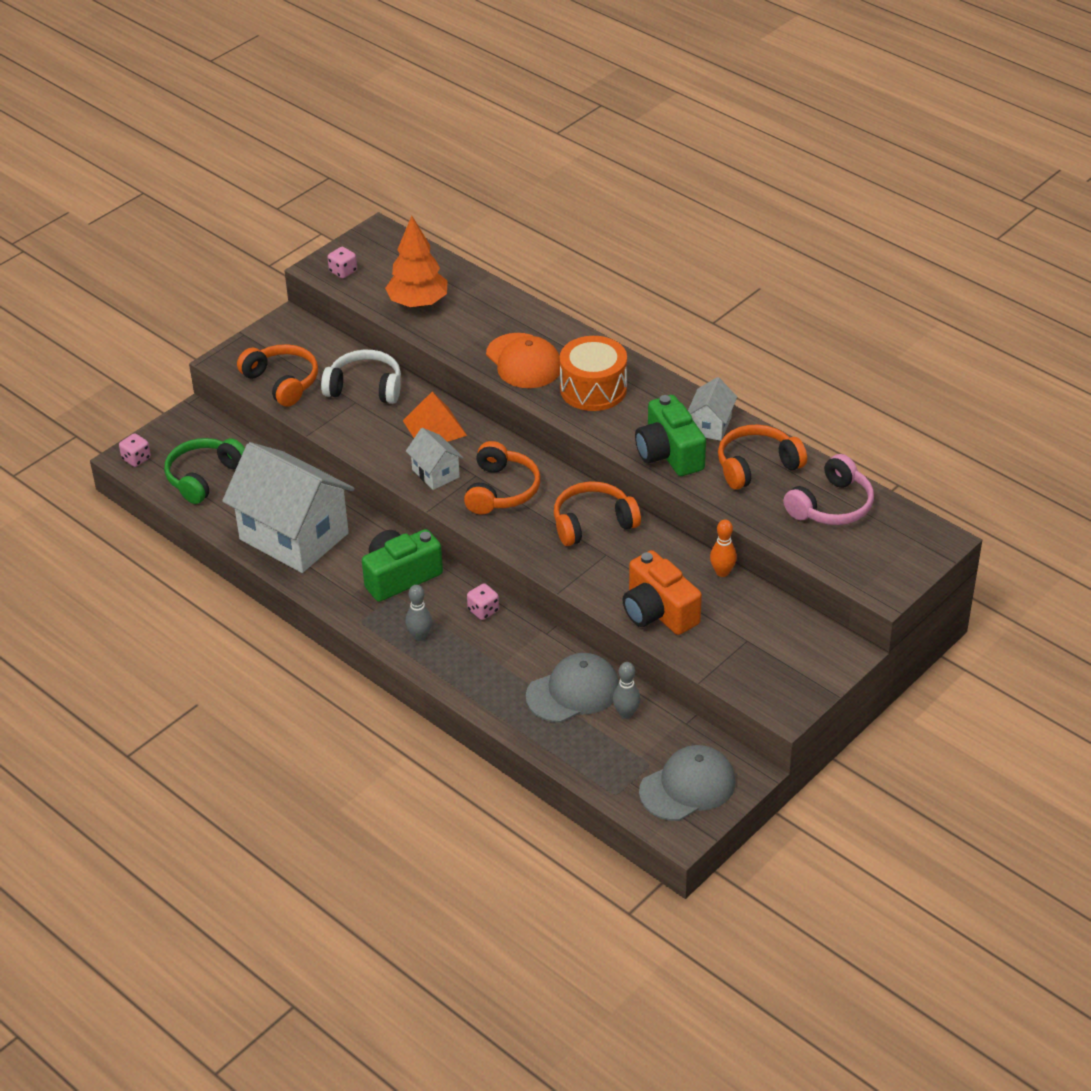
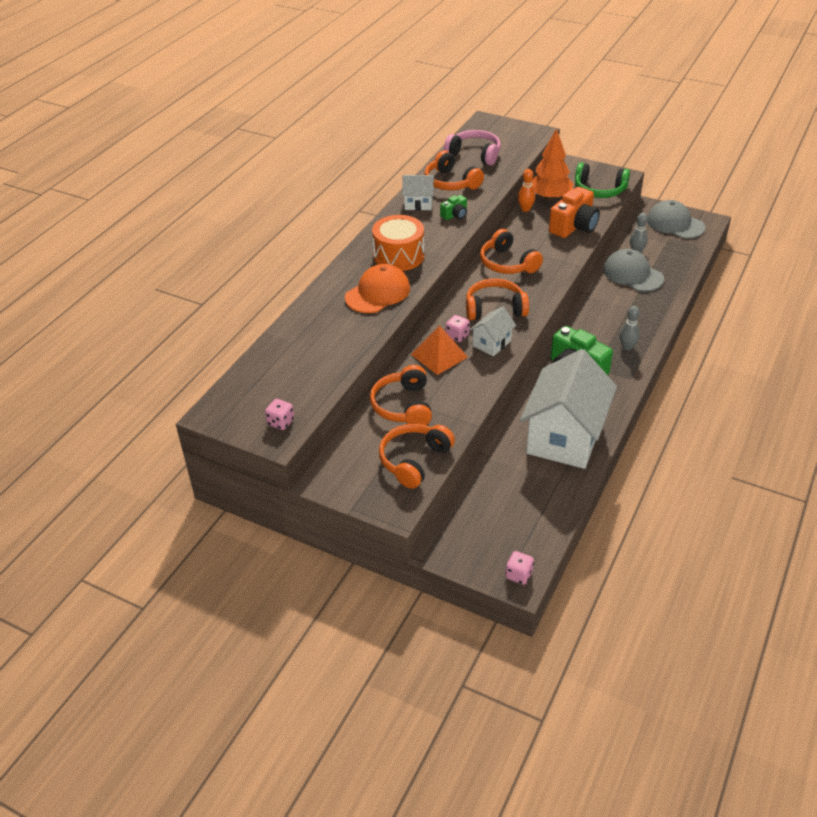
camera: 105 degrees left, 0 degrees up
green headphones [164,438,245,504] -> green headphones moved to [575,163,630,198]
white headphones [321,350,401,404] -> orange headphones [370,365,432,425]
orange tree [385,216,448,308] -> orange tree moved to [532,128,574,200]
pink dice [467,583,499,620] -> pink dice moved to [446,315,470,342]
green camera [635,395,706,476] -> green camera [440,195,467,220], size x0.50

